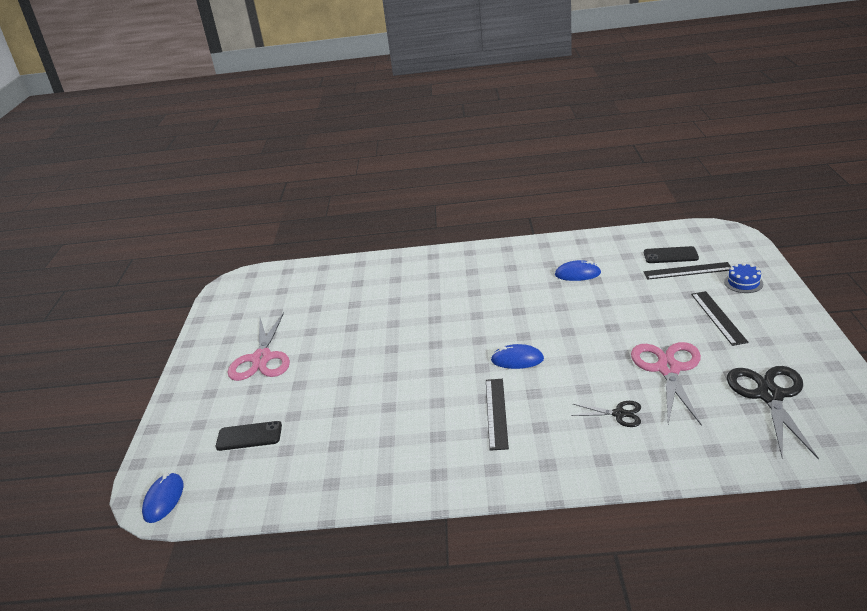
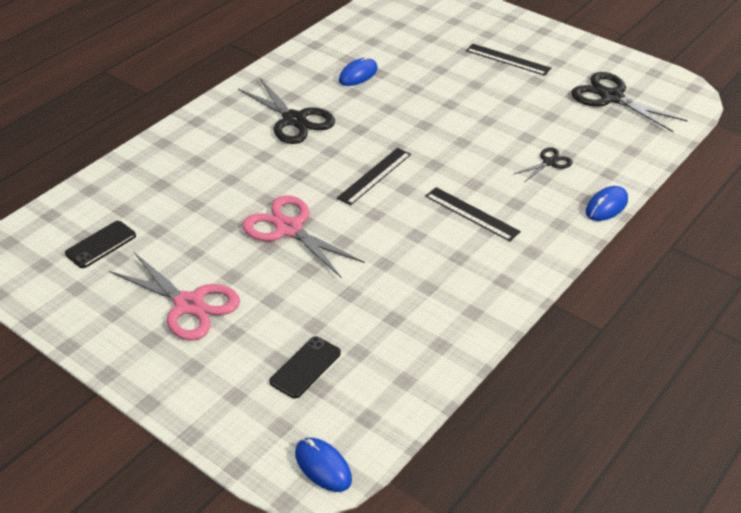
camera: 55 degrees left, 10 degrees up
blue mouse [491,344,544,369] -> blue mouse moved to [586,186,628,221]
pink scissors [631,342,702,426] -> pink scissors moved to [242,195,365,278]
black phone [644,246,699,263] -> black phone moved to [65,221,136,268]
black ruler [644,262,731,280] -> black ruler moved to [337,148,411,205]
blue cake [724,263,763,293] -> none
none -> black scissors [238,78,335,144]

